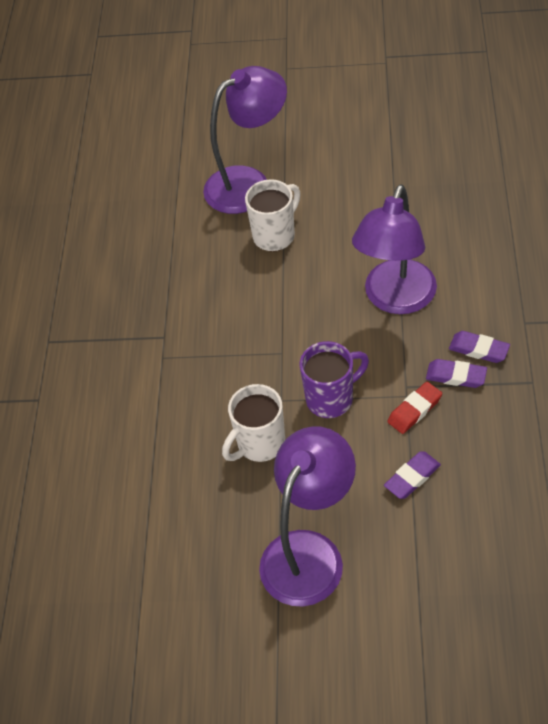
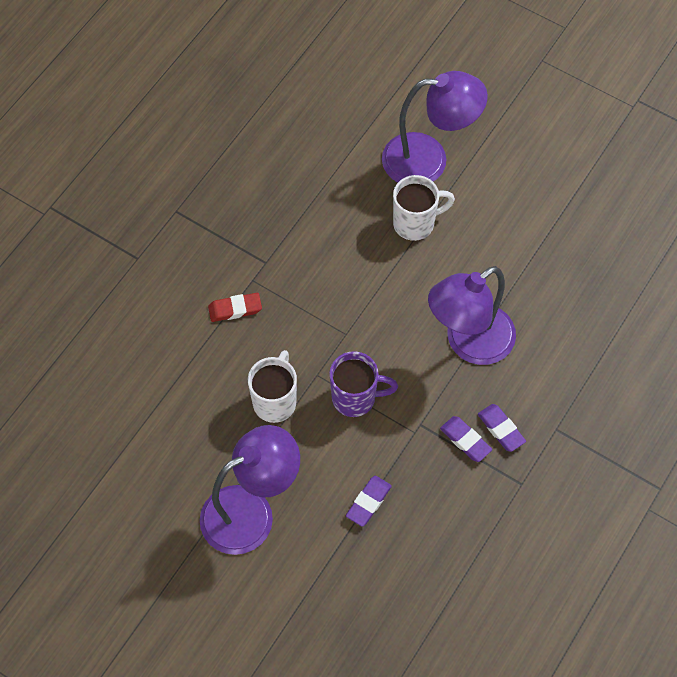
camera: 25 degrees right, 10 degrees up
white mug [222,384,285,462] -> white mug turned 120 degrees clockwise [248,350,297,423]
purple eraser [384,451,441,499] -> purple eraser turned 45 degrees counterclockwise [346,476,392,527]
red eraser [387,382,442,434] -> red eraser moved to [208,293,262,322]

